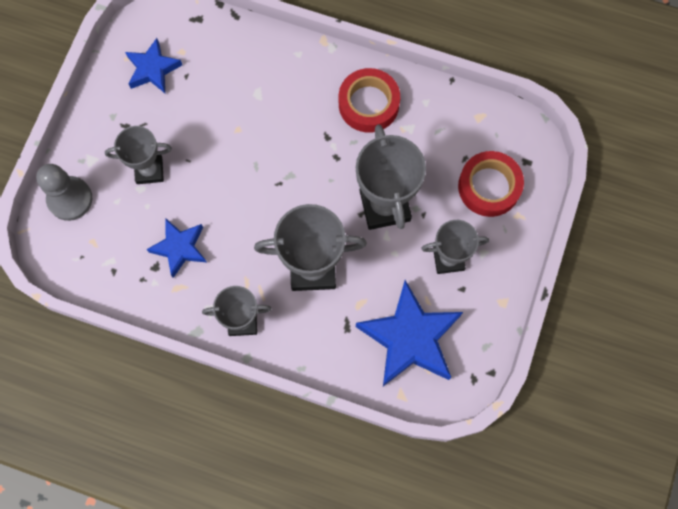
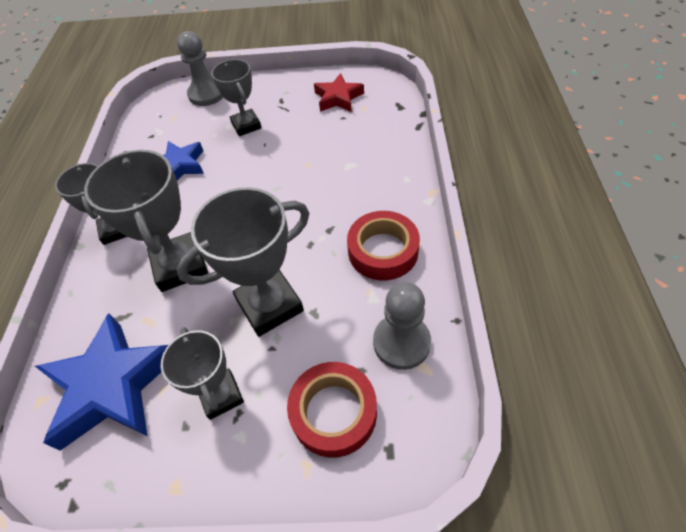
camera: 75 degrees right, 20 degrees down
blue star [125,38,182,93] -> red star [314,73,364,112]
none -> grey pawn [373,282,431,370]

